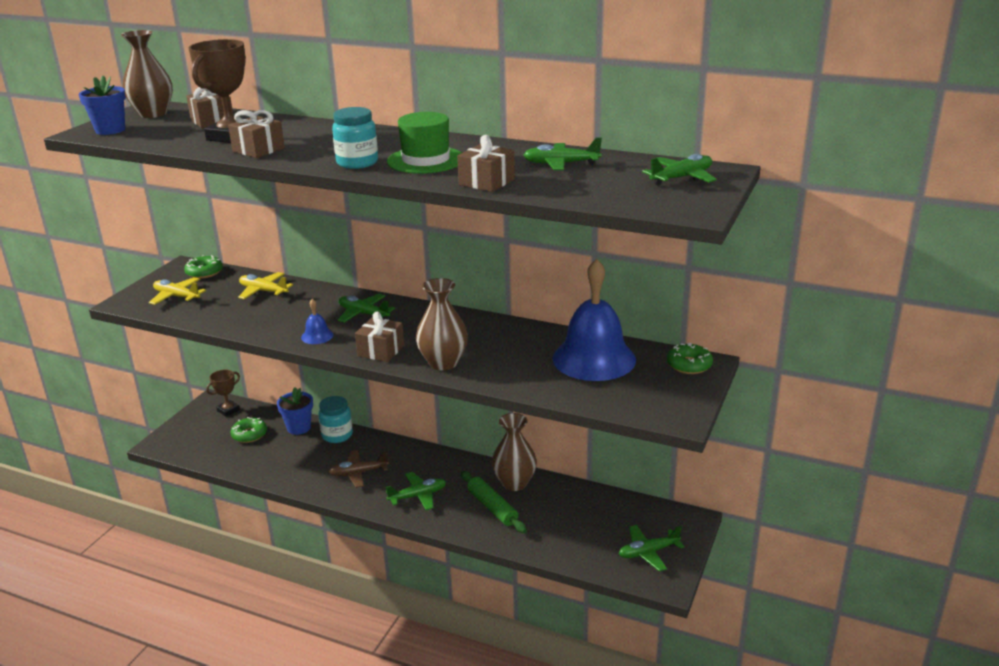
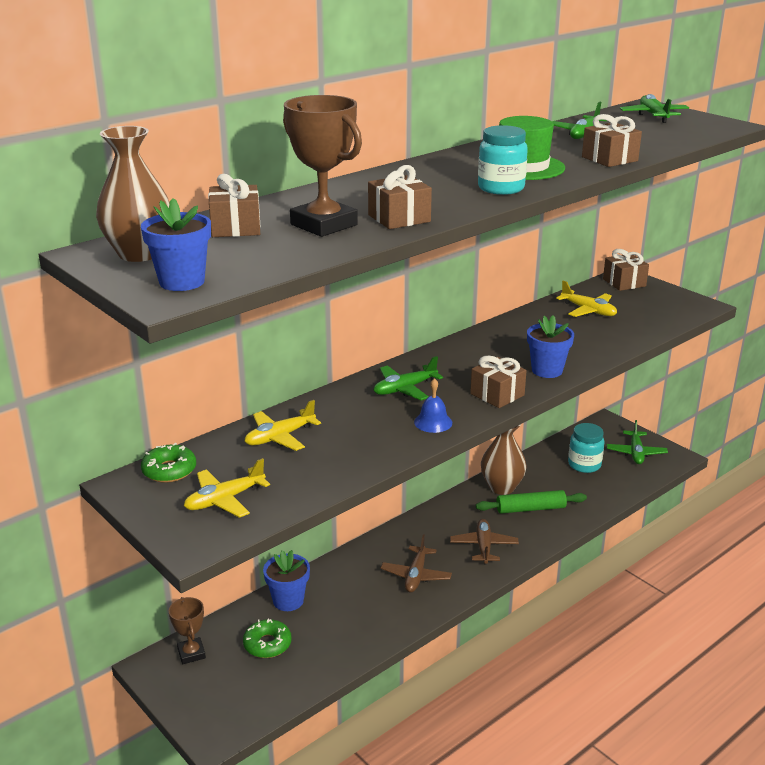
camera: 65 degrees left, 0 degrees up
turquoise jar [318,396,353,443] -> turquoise jar moved to [568,423,604,473]
green plane [386,472,446,510] -> brown plane [450,519,519,565]
brown vase [416,278,468,371] -> blue flower pot [527,315,574,378]
blue bell [552,259,636,381] -> yellow plane [556,281,617,317]
green donut [667,343,713,374] -> brown gift [603,249,649,291]

